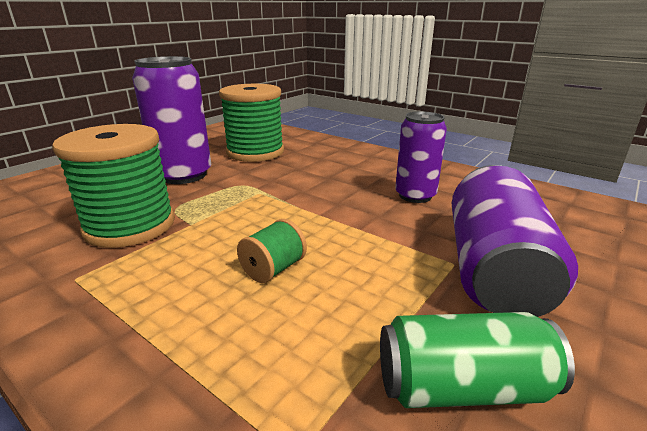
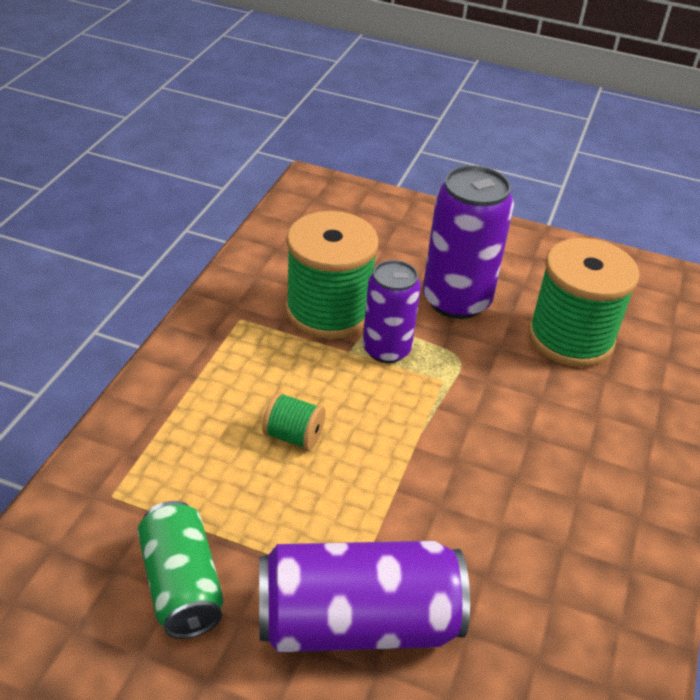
camera: 70 degrees right, 15 degrees up
purple can [395,111,447,203] -> purple can moved to [362,260,421,363]

